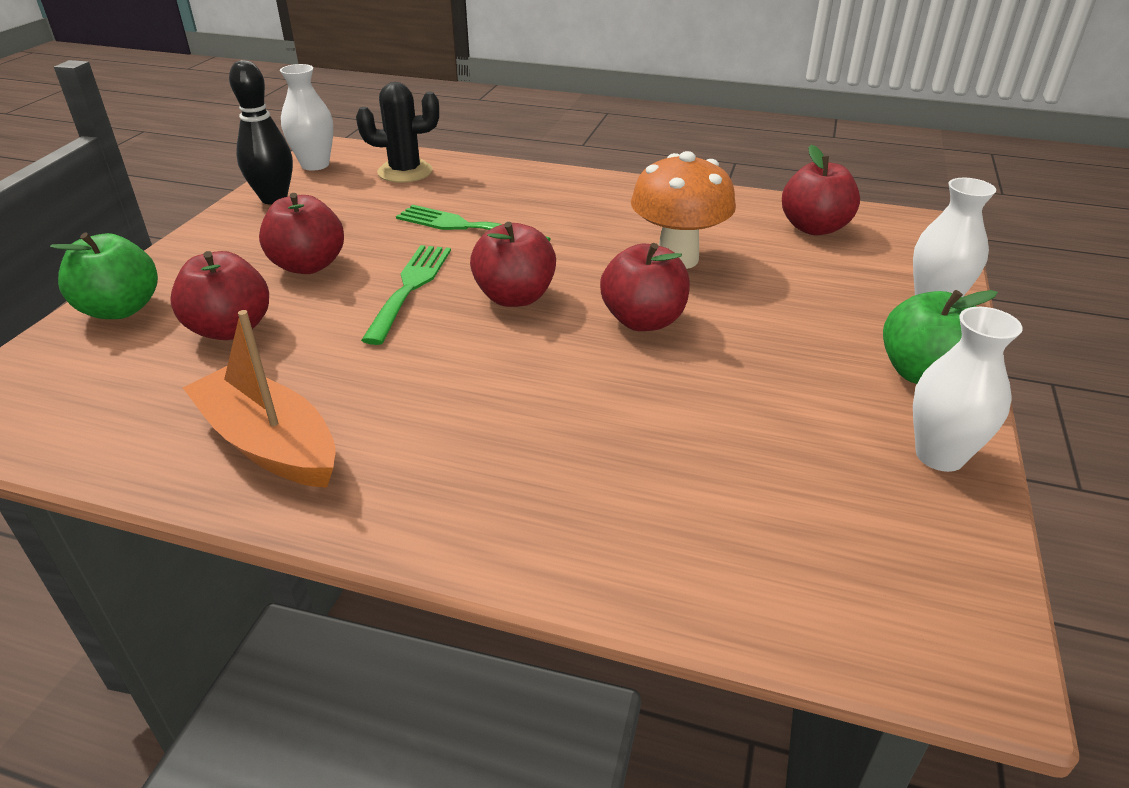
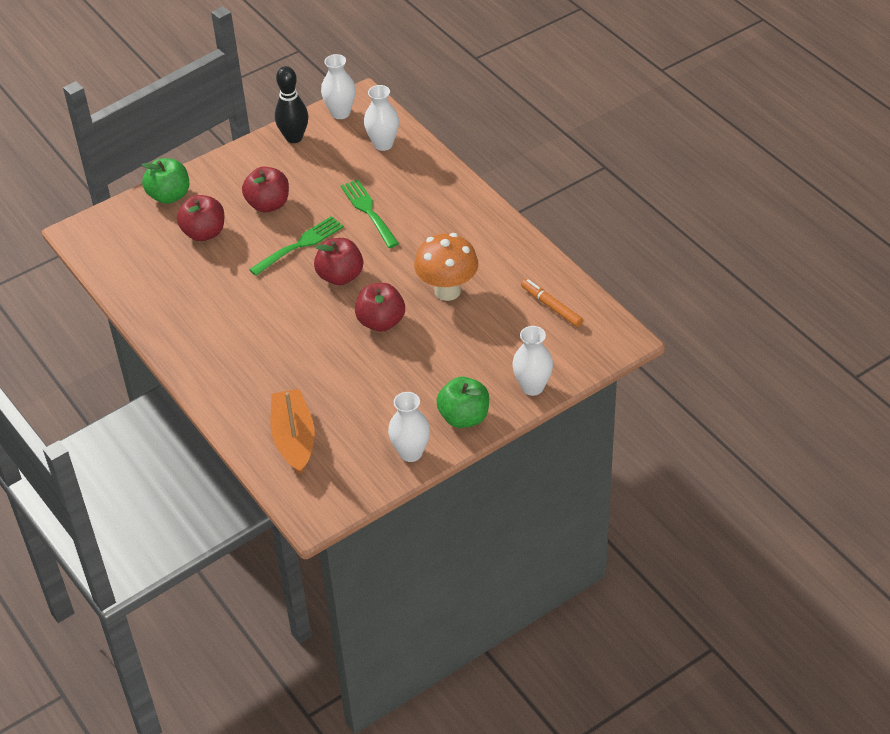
camera: 40 degrees right, 10 degrees up
orange boat [183,310,336,488] -> orange boat moved to [271,389,315,475]
black cactus [356,82,439,183] -> white vase [364,85,399,151]
red apple [782,145,860,235] -> orange marker [521,279,583,327]

